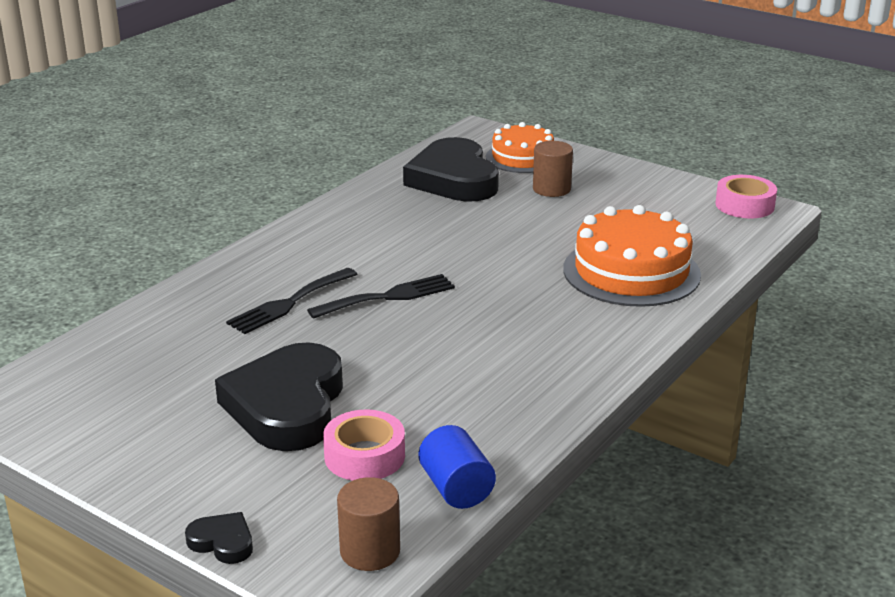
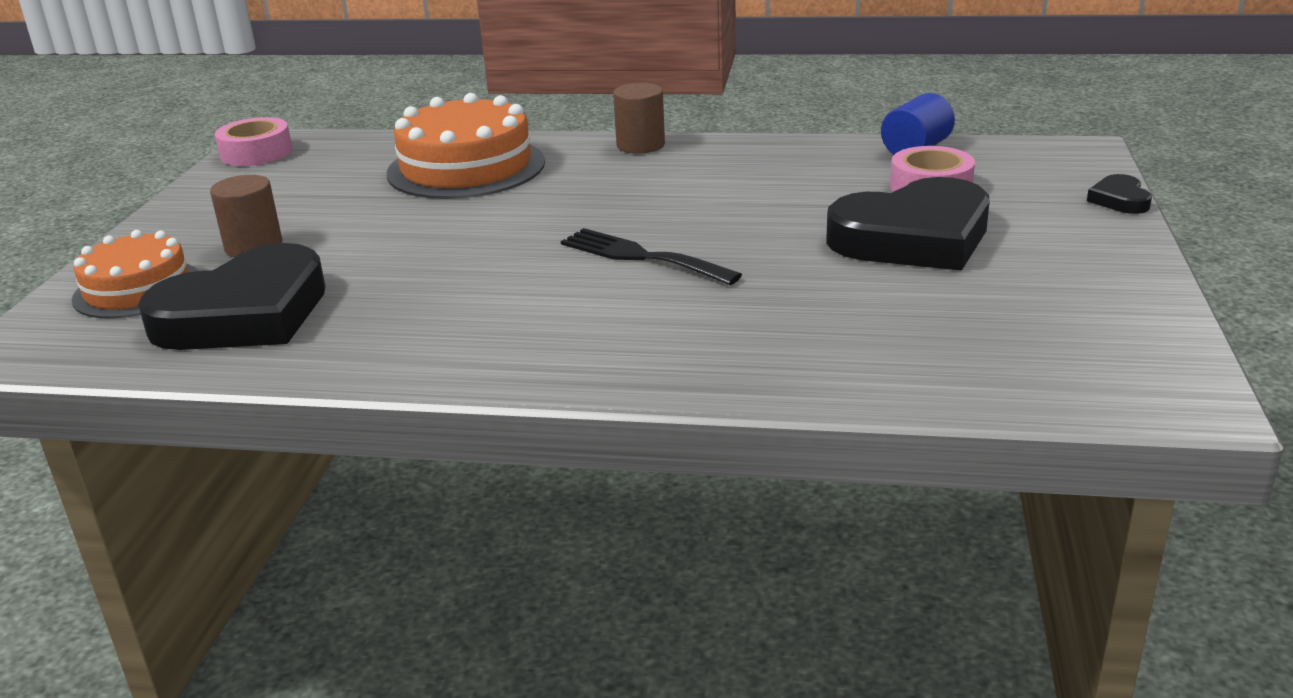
camera: 115 degrees left, 0 degrees up
black fork [226,268,357,334] -> none
brown cylinder [337,477,400,571] -> brown cylinder moved to [613,83,665,154]

